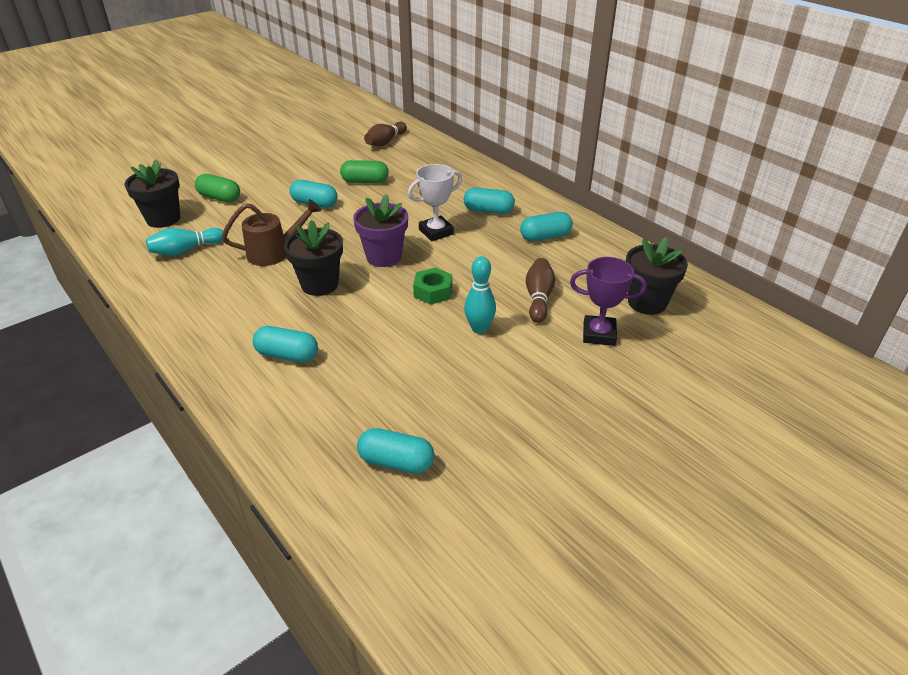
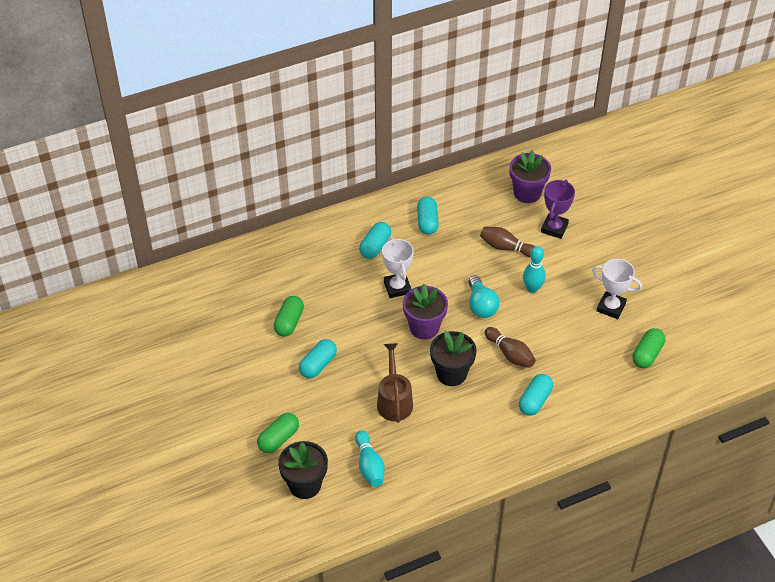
camera: 75 degrees left, 10 degrees up
turquoise capsule [357,428,435,474] -> green capsule [633,328,665,368]
brown bowling pin [364,122,407,146] -> brown bowling pin moved to [485,327,536,368]
green nut [413,267,452,305] -> turquoise light bulb [469,276,500,318]
black flower pot [626,237,688,315] -> purple flower pot [509,150,551,203]
none -> white trophy [592,259,642,319]

